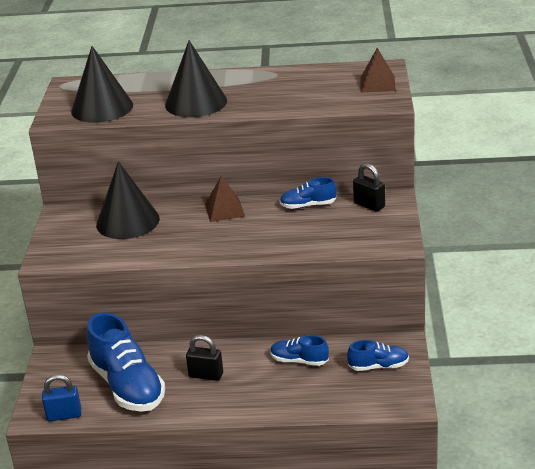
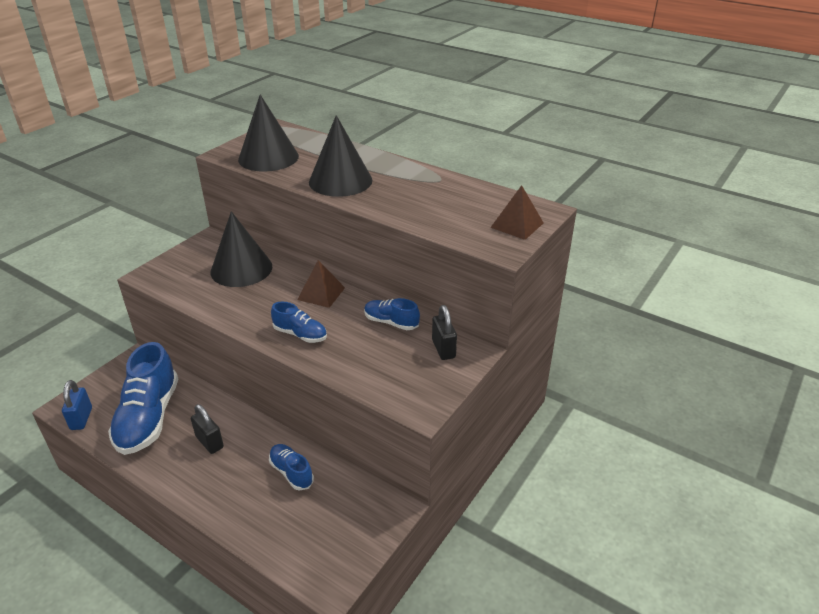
camera: 30 degrees right, 5 degrees up
blue padlock [42,374,81,421] -> blue padlock turned 60 degrees clockwise [62,380,92,430]
blue shoe [347,340,409,371] -> blue shoe moved to [271,301,327,343]

